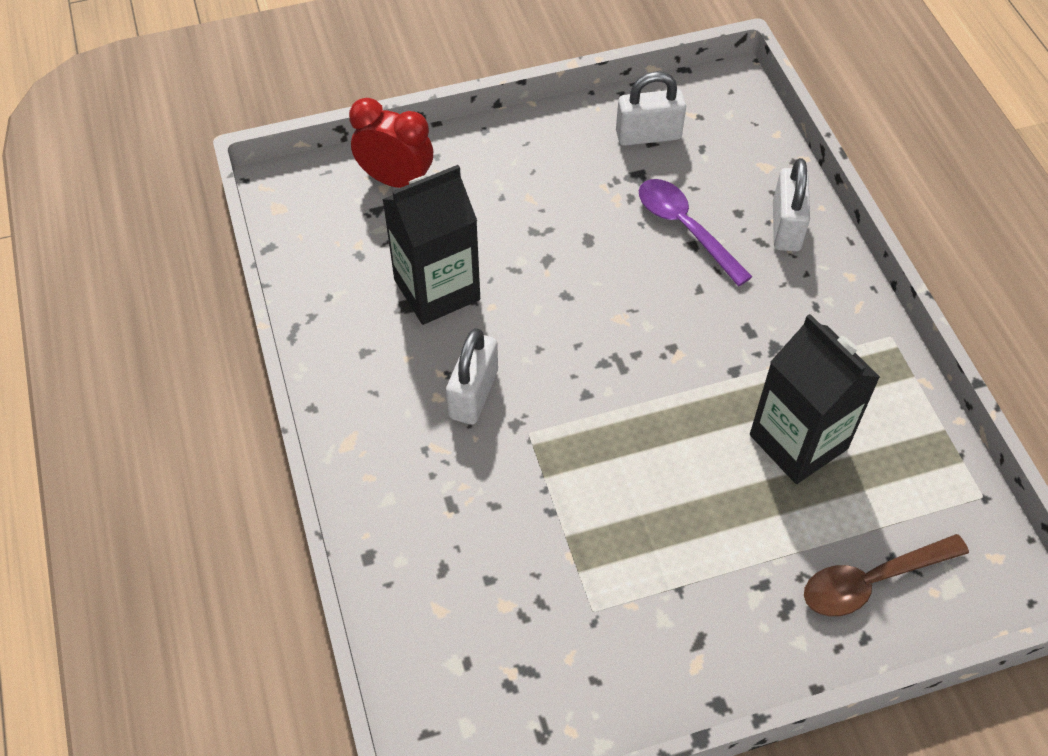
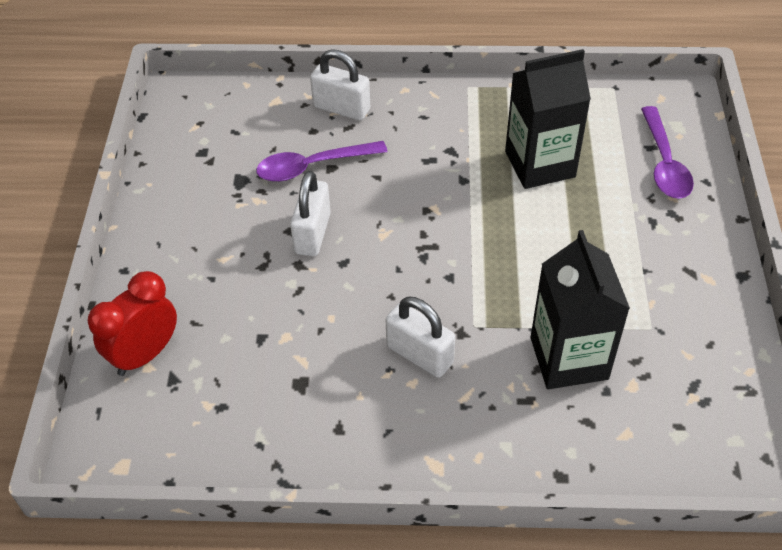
camera: 70 degrees left, 5 degrees down
black carton [382,165,480,325] -> black carton moved to [531,230,630,389]
white padlock [616,72,686,146] -> white padlock moved to [290,171,331,256]
brown spoon [804,534,969,616] -> purple spoon [641,106,694,199]

